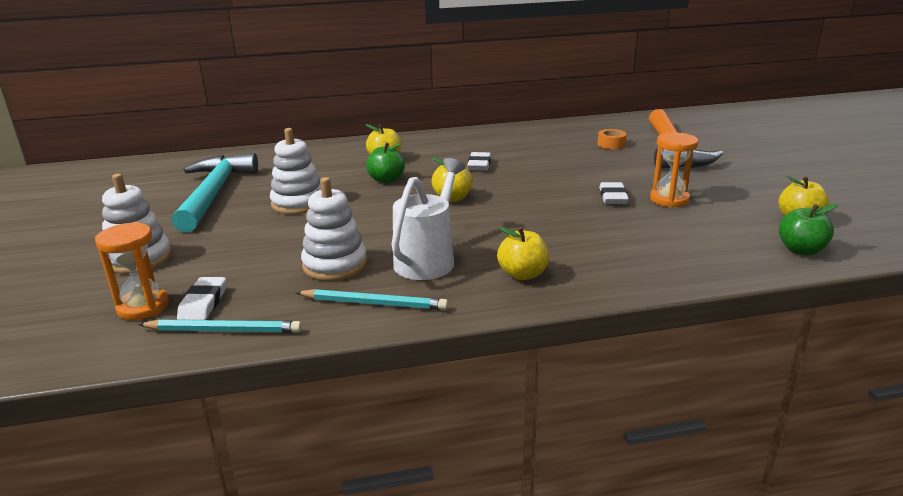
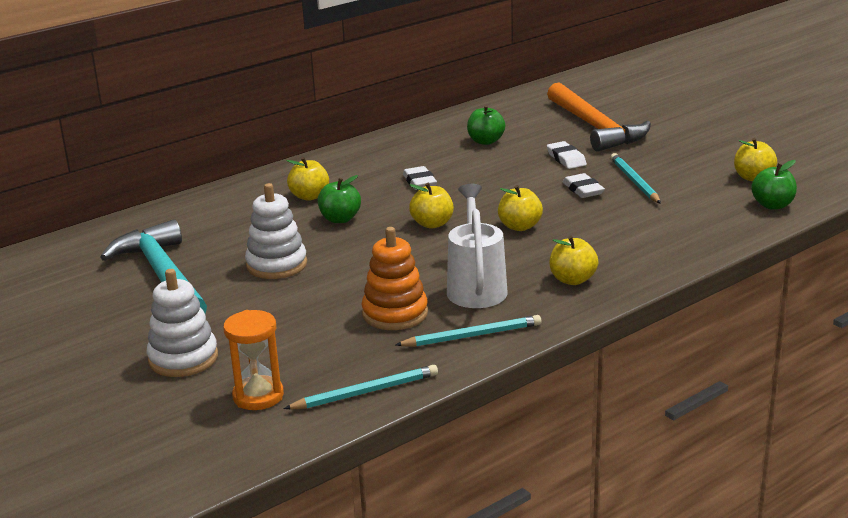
camera: 25 degrees left, 0 degrees up
white eraser [177,277,226,320] -> white eraser moved to [547,141,587,169]
white stacking toy [301,177,367,281] -> orange stacking toy [361,227,428,330]
orange tape [598,129,627,149] -> none
orange hourglass [650,133,698,208] -> turquoise pencil [611,153,661,204]
none -> green apple [467,105,505,145]
none -> yellow apple [498,185,543,231]

